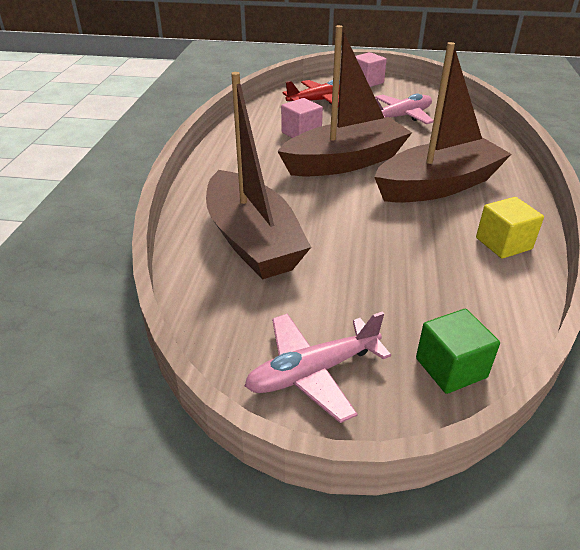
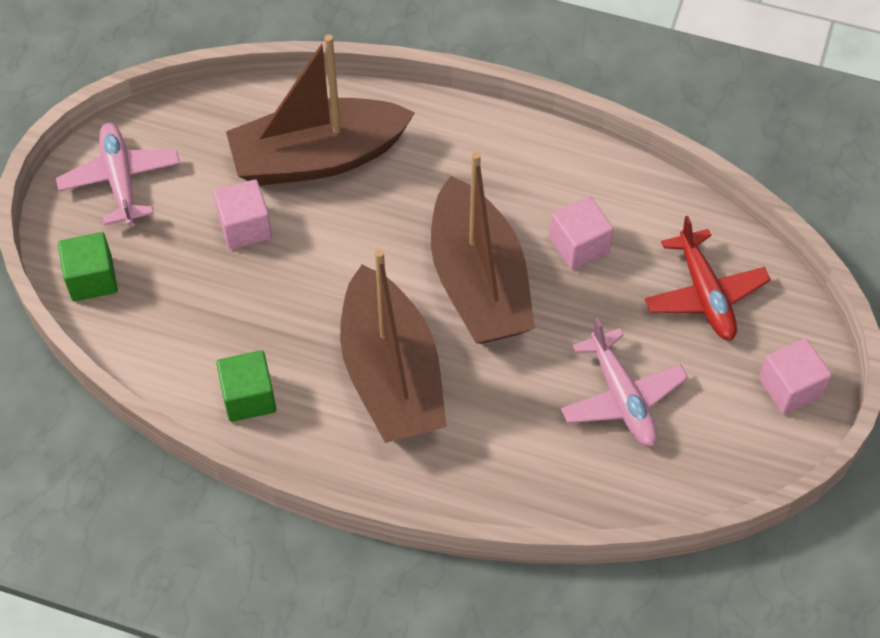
camera: 100 degrees right, 20 degrees up
yellow cube [476,197,544,258] -> green cube [216,350,276,422]
none -> pink cube [213,179,272,249]

